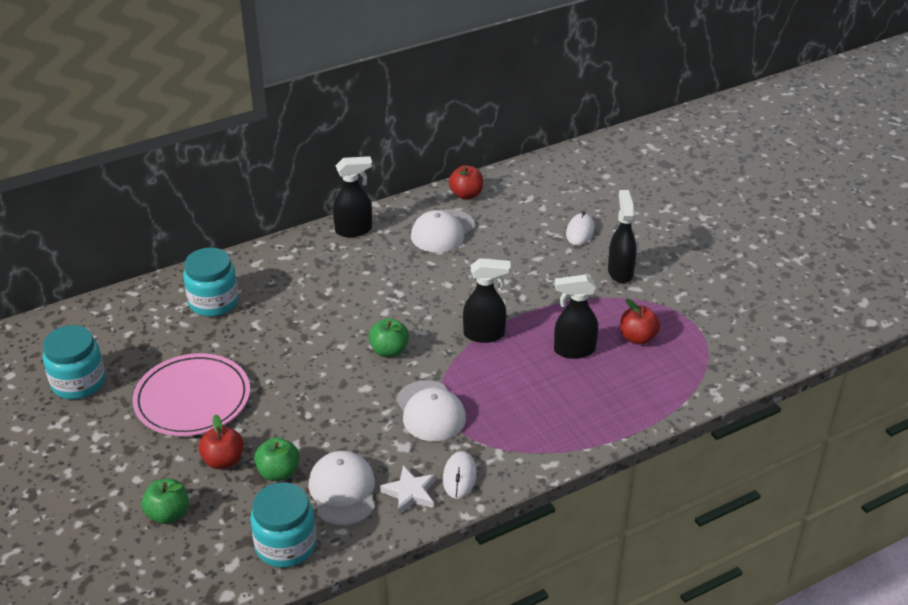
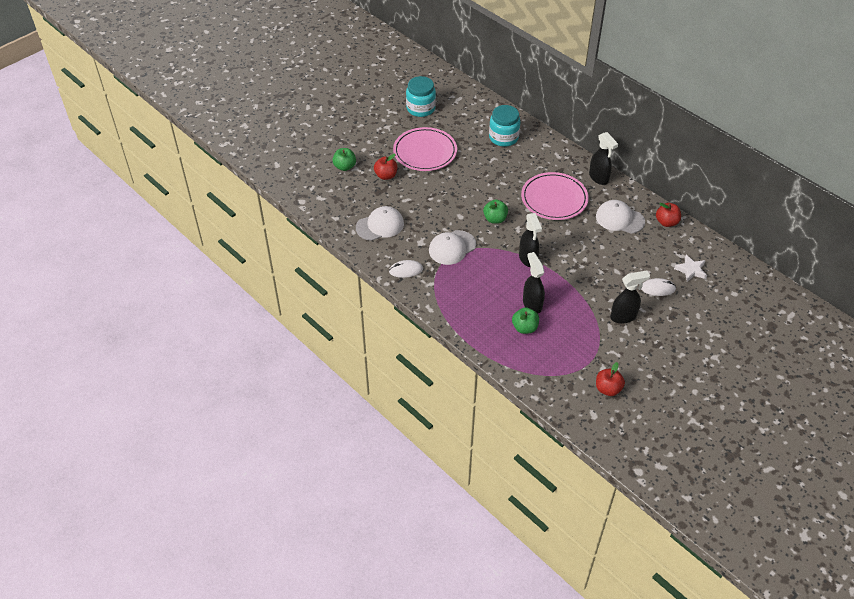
camera: 75 degrees right, 10 degrees up
turquoise jar [250,482,317,568] -> none
green apple [254,437,299,481] -> green apple moved to [512,307,539,334]
white star [380,465,436,514] -> white star moved to [674,255,707,282]
red apple [620,299,660,345] -> red apple moved to [596,362,625,396]
none -> pink plate [521,172,589,220]

